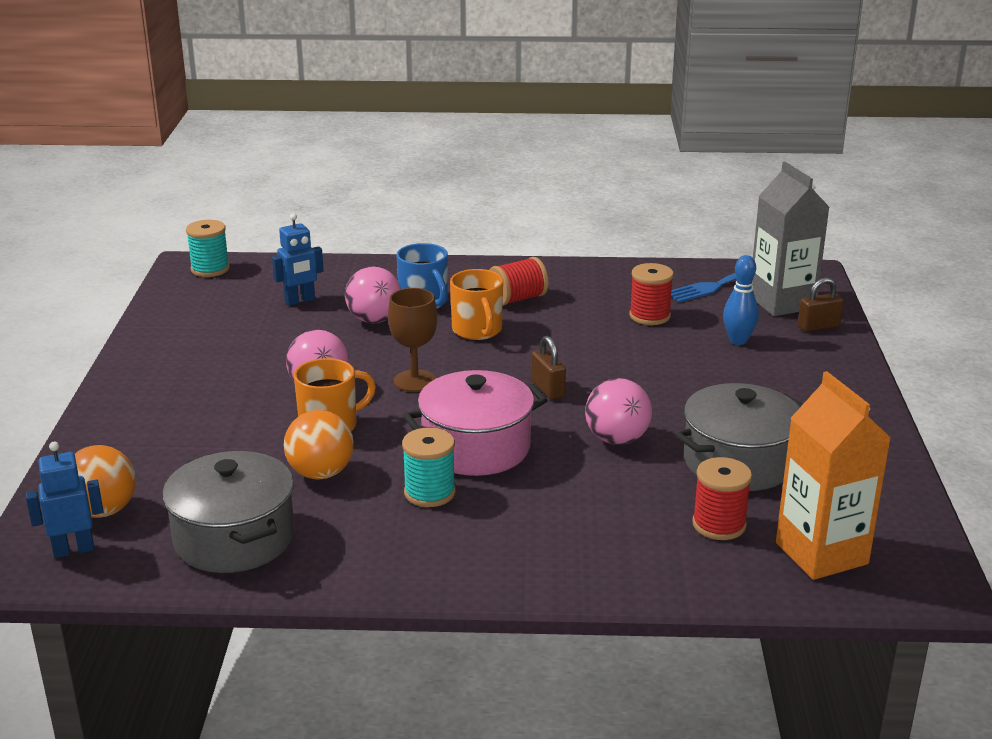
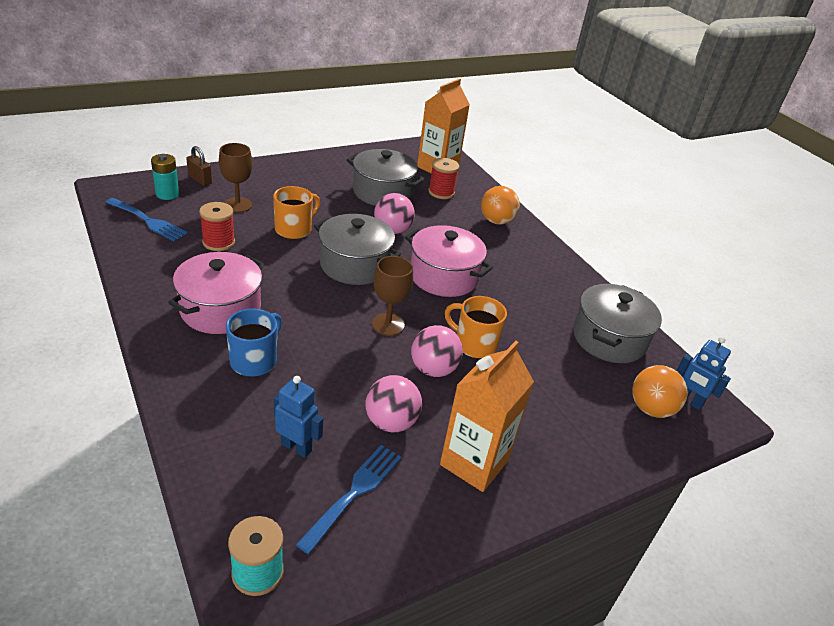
camera: 125 degrees left, 10 degrees up
orange ball [284,410,354,480] -> orange ball moved to [481,186,520,225]
pink ball [345,266,401,323] -> pink ball moved to [365,375,422,432]
turquoise spool [402,427,456,507] -> none
orange mug [450,269,503,340] -> orange mug moved to [273,186,320,239]
red spool [489,257,548,306] -> pink pot [168,252,264,334]
brown padlock [531,336,566,400] -> grey pot [314,214,401,285]
blue bowling pin [723,255,759,345] -> brown goblet [219,143,253,213]
grey carton [752,162,830,316] -> turquoise battery [151,154,179,200]
none -> blue fork [296,445,401,554]
none -> orange carton [440,341,534,492]

